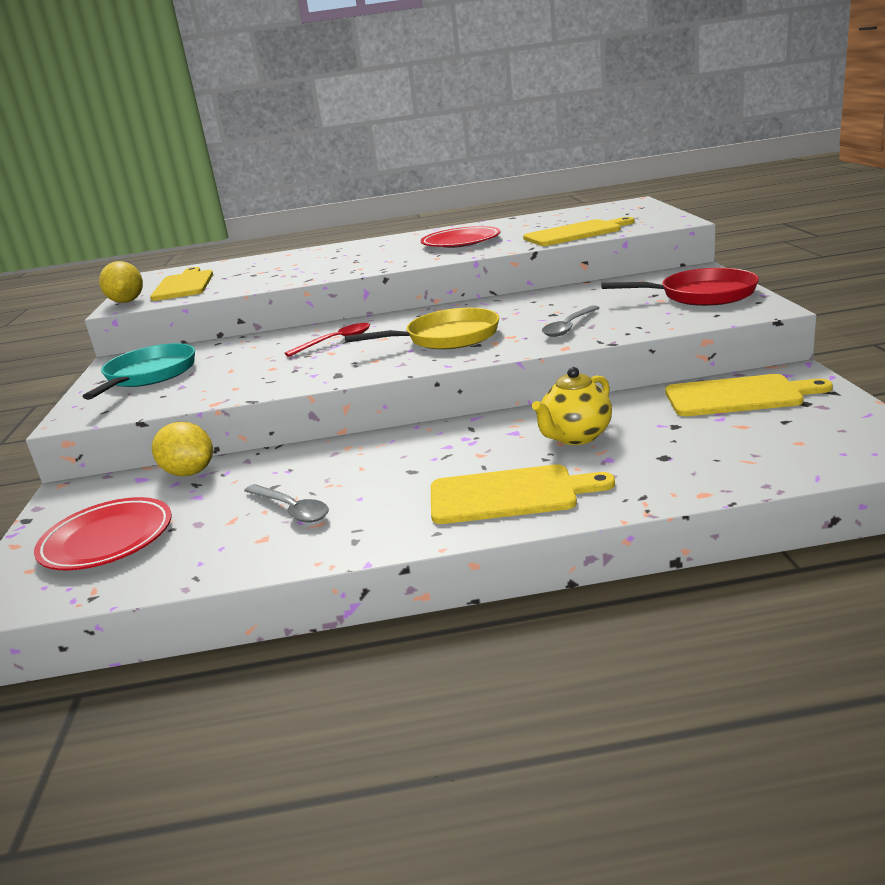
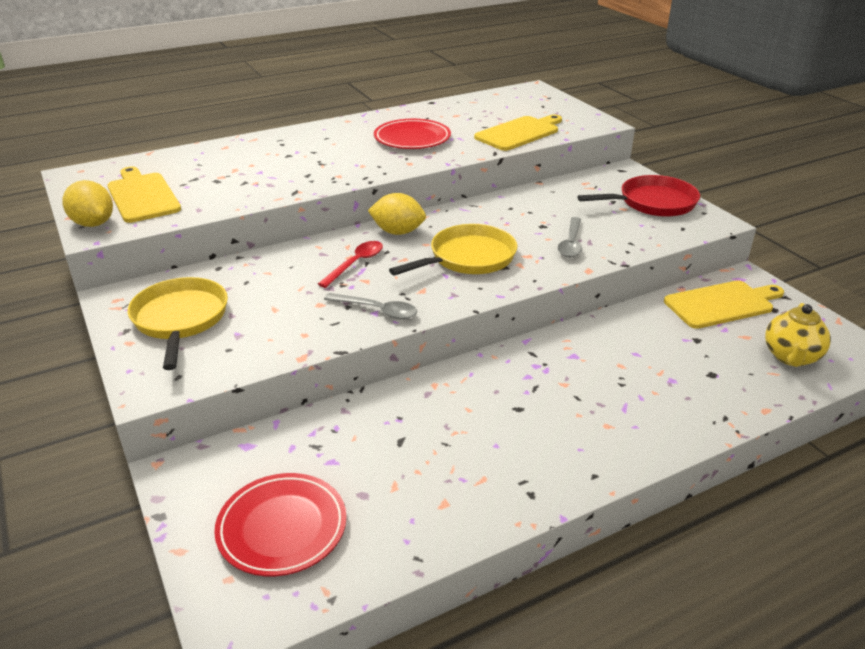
camera: 25 degrees left, 10 degrees up
turquoise pan [83,343,195,400] -> yellow pan [128,277,228,370]
yellow lemon [152,422,213,476] -> yellow lemon moved to [368,193,426,235]
grey spoon [244,484,329,523] -> grey spoon moved to [324,293,418,319]
yellow cutting board [431,464,615,524] -> none
yellow teapot [532,367,612,445] -> yellow teapot moved to [765,303,831,367]

